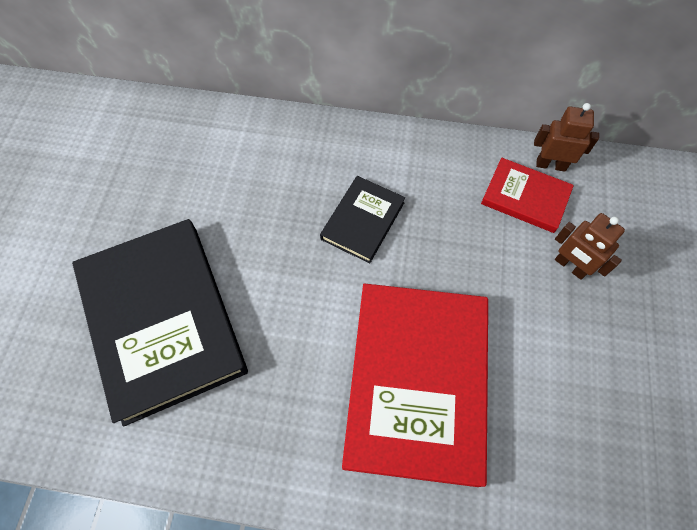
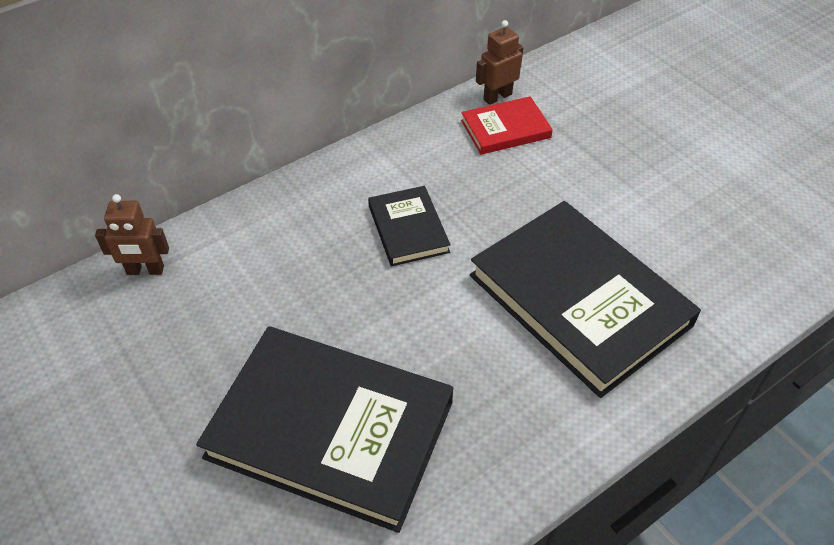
camera: 45 degrees left, 15 degrees down
red book [342,283,488,487] -> black book [470,201,701,398]
brown robot [555,213,625,280] -> brown robot moved to [95,194,169,275]

